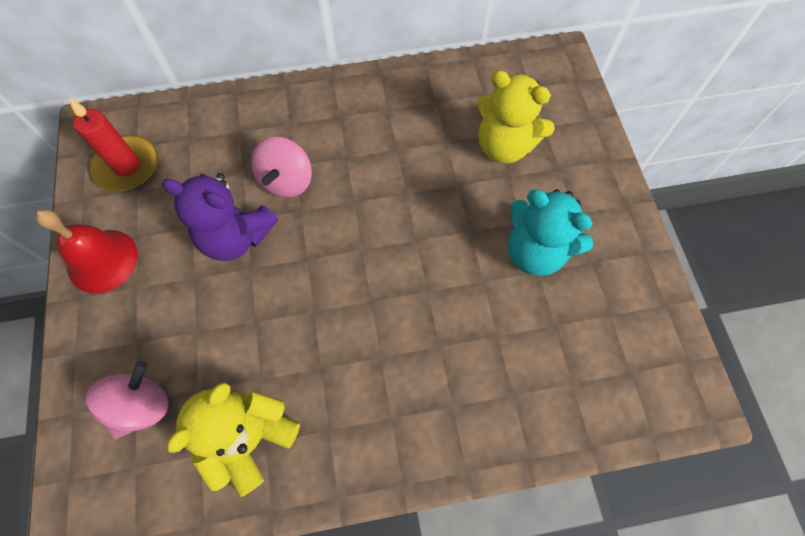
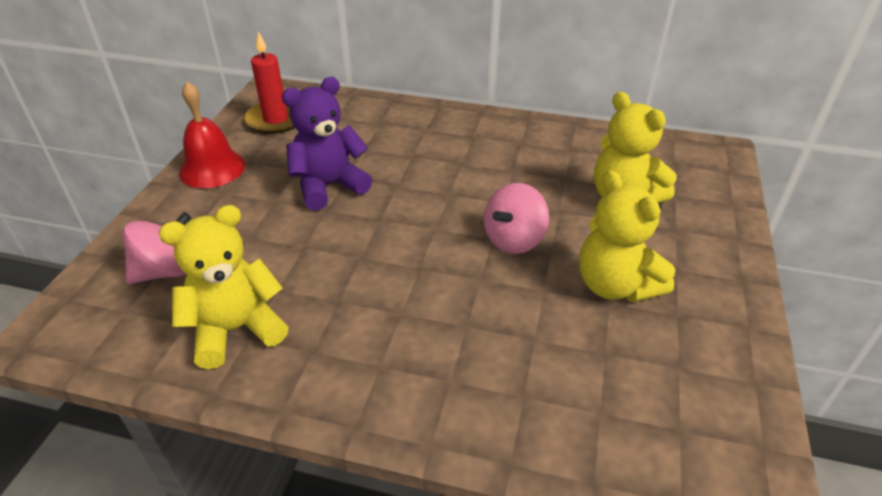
camera: 25 degrees right, 25 degrees down
purple teddy bear [162,173,278,261] -> purple teddy bear turned 105 degrees clockwise [282,77,372,211]
pink spinning top [251,137,312,198] -> pink spinning top moved to [484,183,549,254]
turquoise teddy bear [508,189,593,276] -> yellow teddy bear [579,170,676,303]

